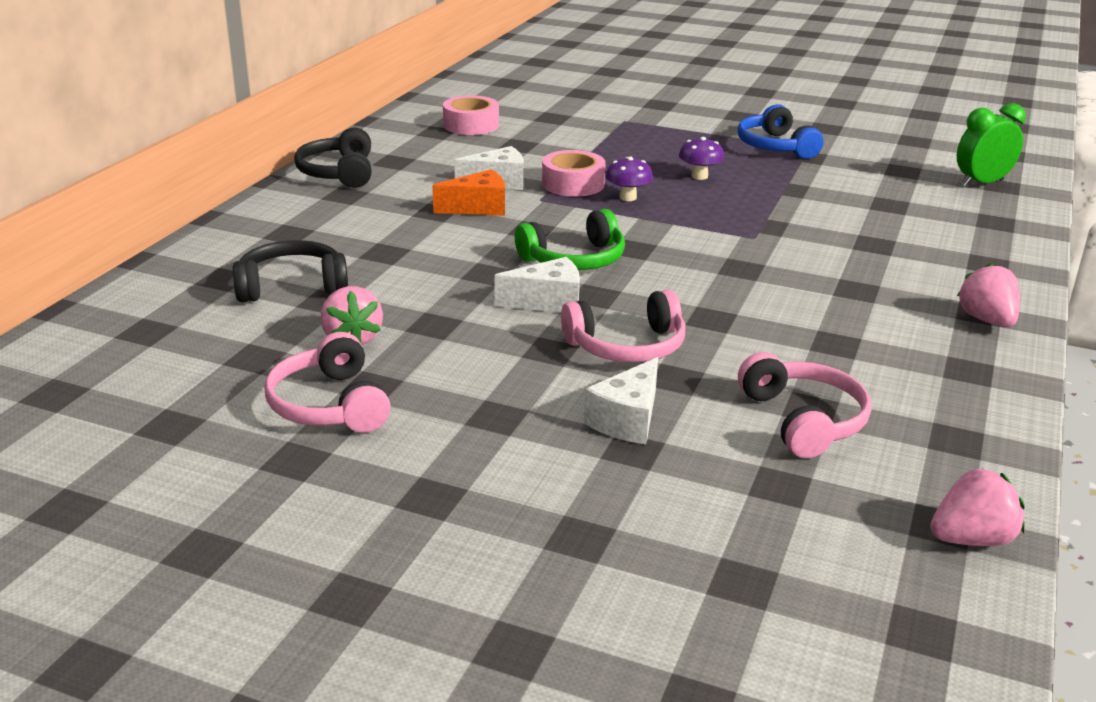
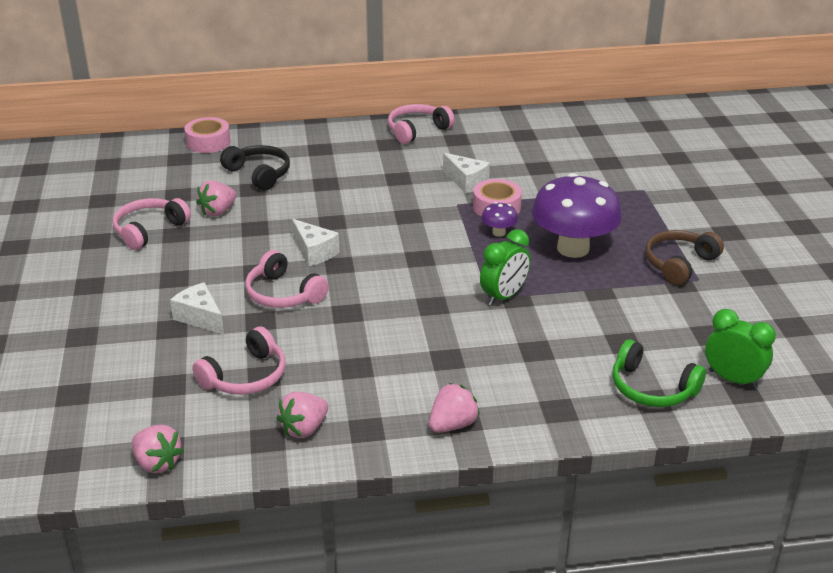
camera: 60 degrees right, 5 degrees up
black headphones [294,128,371,188] -> pink headphones [388,104,454,144]
orange cheese [432,169,505,216] -> none
pink tape [443,95,499,135] -> pink tape moved to [184,117,230,153]
green headphones [515,209,625,270] -> green headphones moved to [612,339,706,407]
white cheese [584,357,658,444] -> white cheese turned 45 degrees clockwise [170,282,224,335]
purple mushroom [679,137,724,180] -> purple mushroom [532,173,622,258], size x2.36
blue headphones [738,104,824,159] -> brown headphones [645,230,724,285]
none -> pink strawberry [277,392,328,438]
none -> green clock [480,229,530,306]

